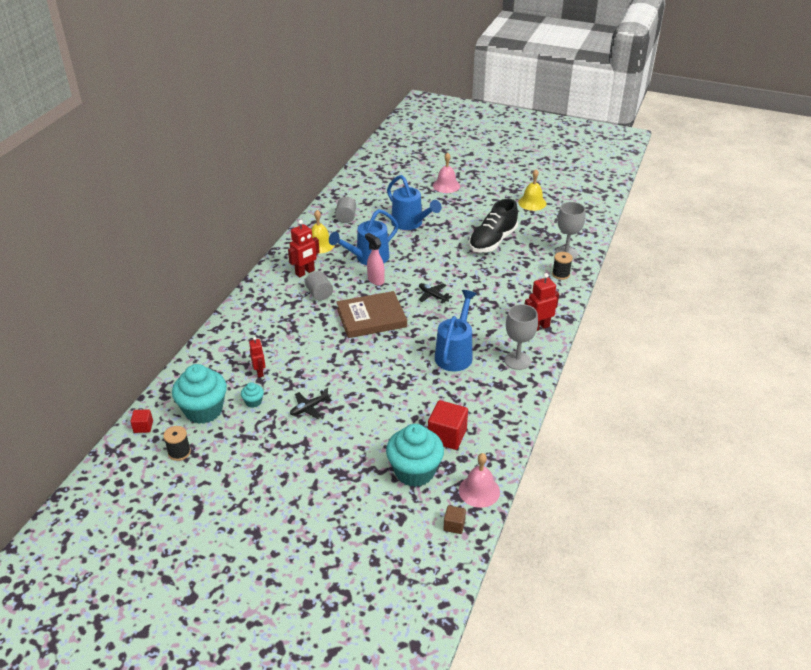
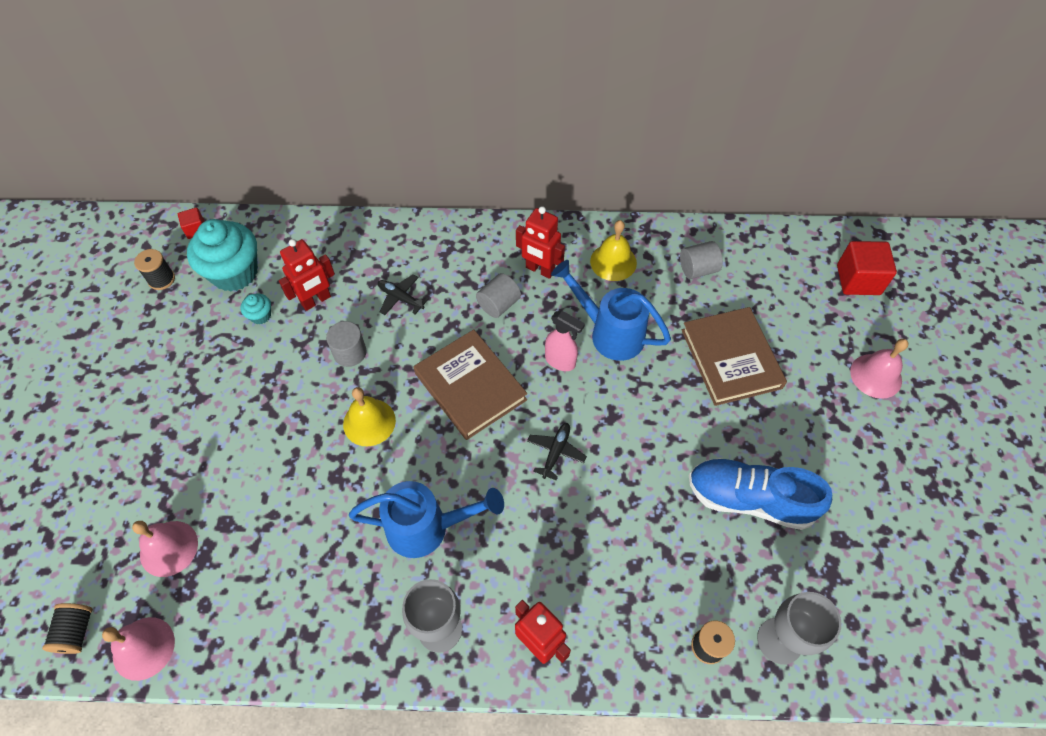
camera: 70 degrees right, 20 degrees up
red robot [249,337,266,378] -> red robot [279,239,335,311], size x1.51
black plane [290,388,331,419] -> black plane moved to [378,274,428,315]
pink spray bottle [365,233,385,285] -> pink spray bottle turned 90 degrees clockwise [545,311,585,371]
turquoise cupcake [386,424,444,487] -> pink bell [132,521,198,577]
blue watering can [387,175,442,230] -> brown book [682,307,787,406]
red cube [428,400,468,450] -> red cube moved to [837,241,897,295]
brown cube [444,505,466,534] -> black spool [42,603,93,654]
black shoe [469,199,518,252] -> blue shoe [689,458,832,530]
yellow bell [518,169,546,211] -> yellow bell moved to [343,387,396,446]
none -> grey cylinder [326,321,367,367]

